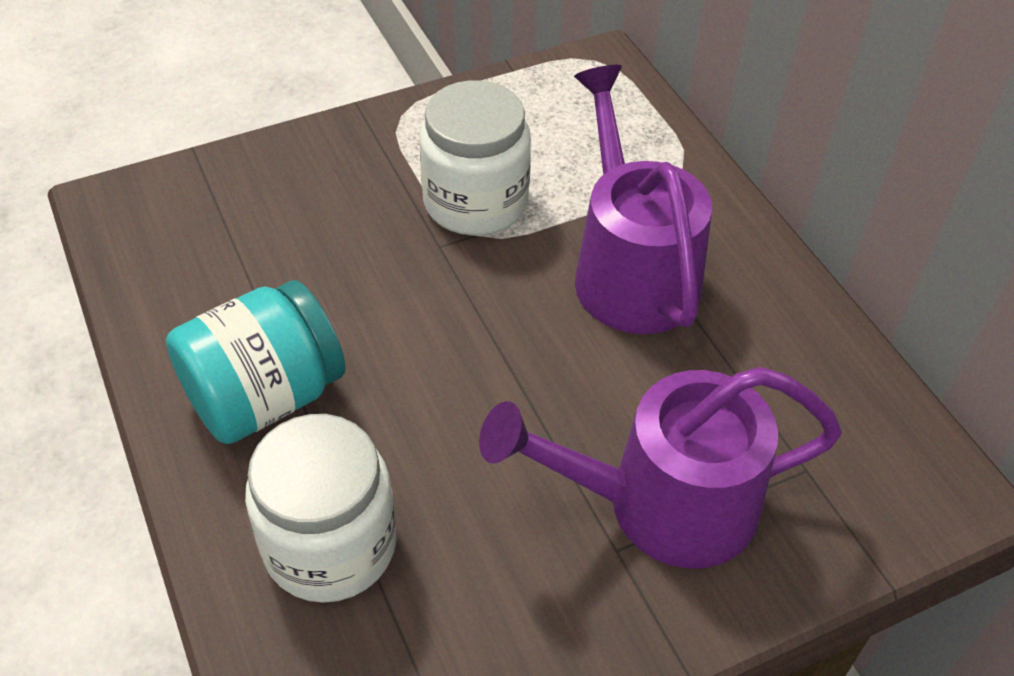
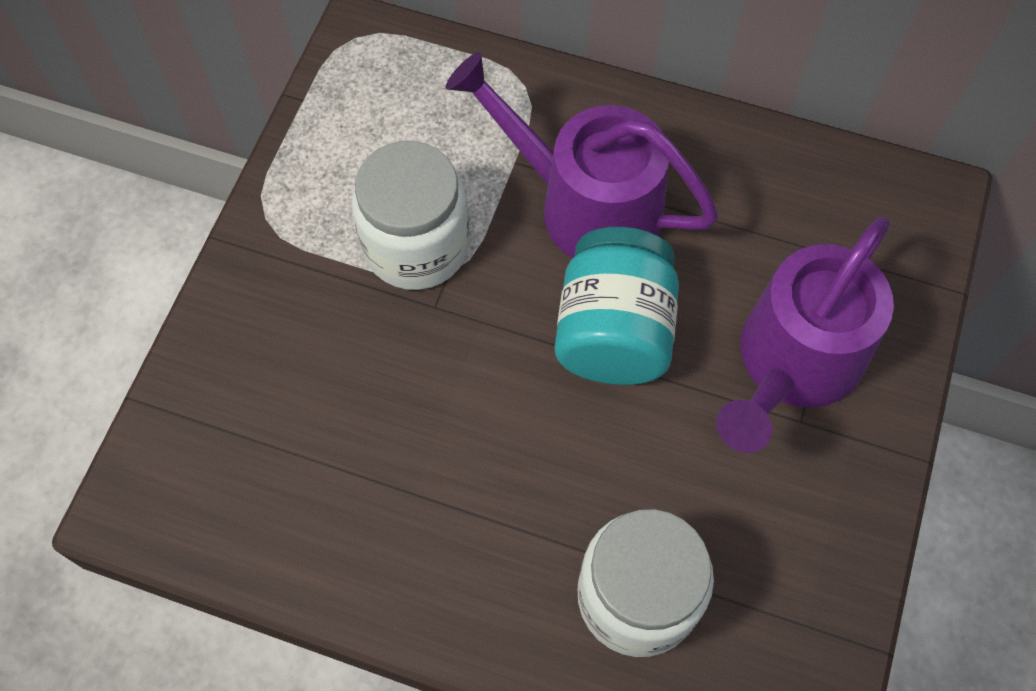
camera: 45 degrees left, 15 degrees up
turquoise jar [166,280,346,444] -> turquoise jar moved to [555,227,679,385]

